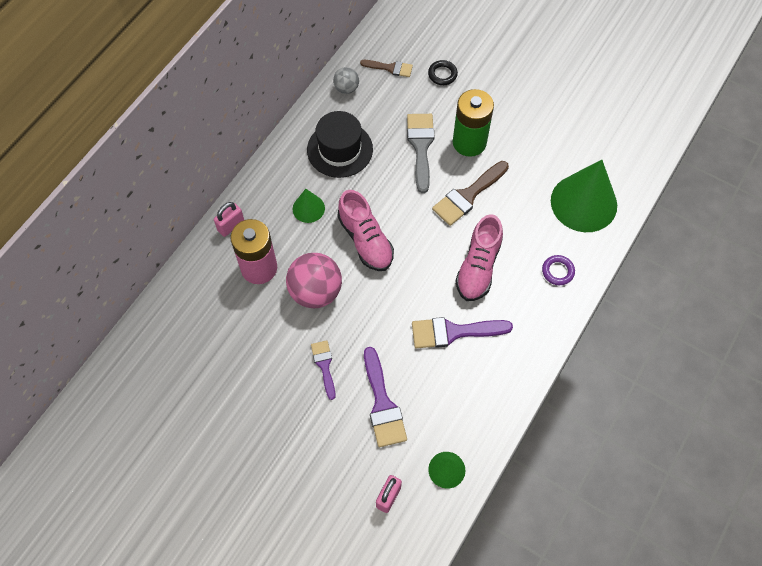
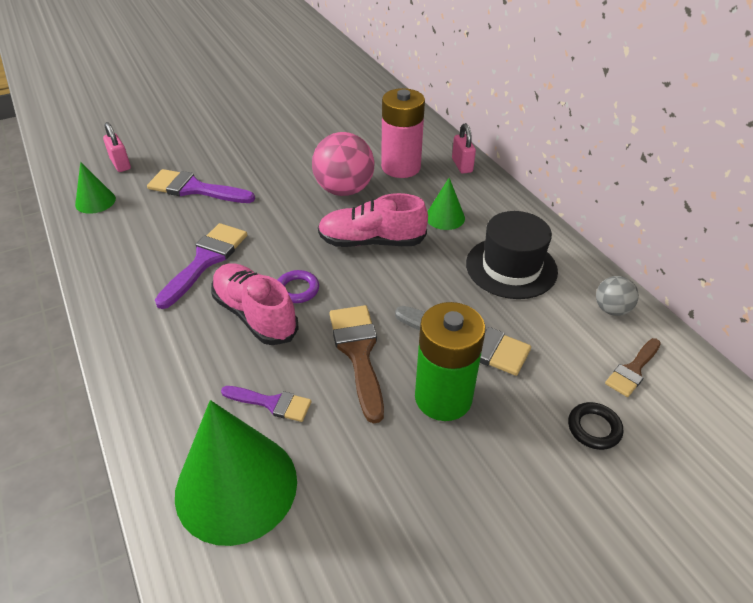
camera: 120 degrees right, 20 degrees down
purple brush [311,340,335,400] -> purple brush moved to [221,386,311,422]
purple ring [542,255,575,285] -> purple ring moved to [278,270,319,303]

